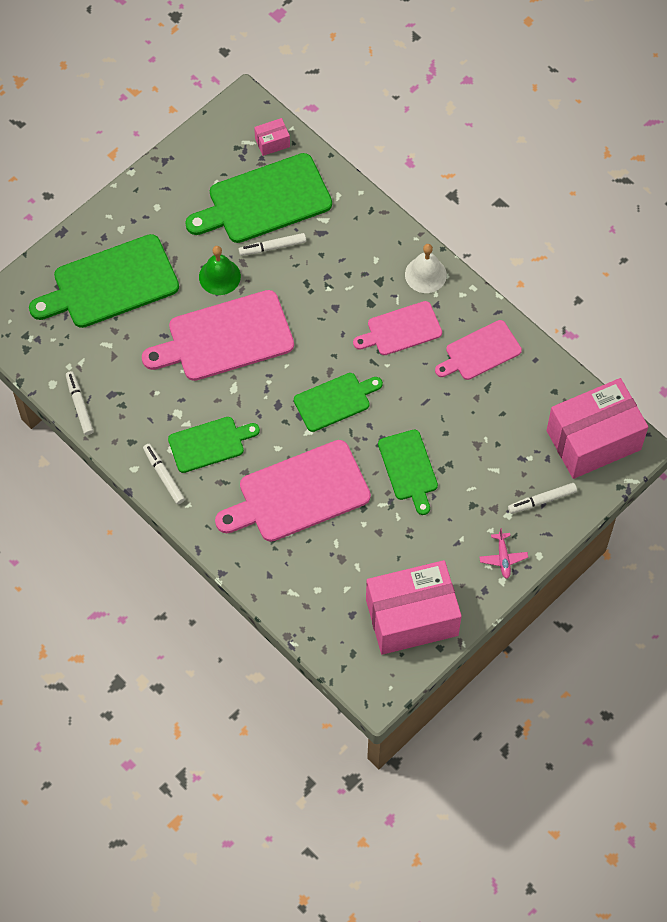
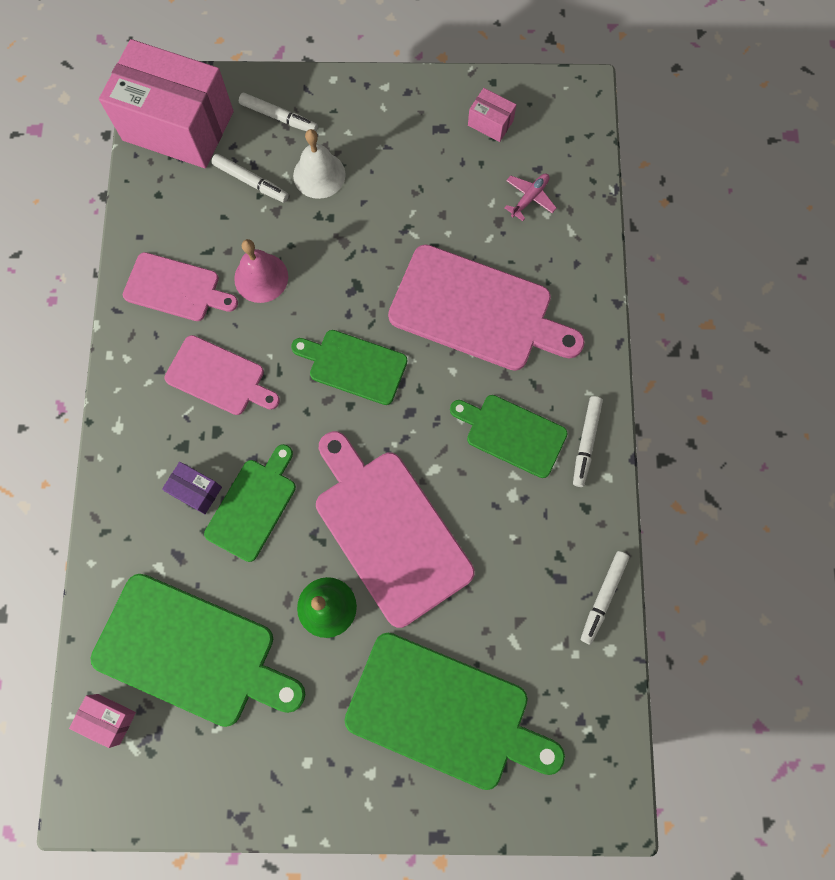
camera: 135 degrees left, 10 degrees up
pink cutting board [142,290,294,381] -> pink cutting board turned 150 degrees counterclockwise [316,431,475,628]
white marker [239,233,306,256] -> white marker moved to [211,154,289,203]
pink box [366,560,462,655] -> pink box [468,88,516,142], size x0.41
green cutting board [378,430,438,515] -> green cutting board moved to [204,444,296,562]
white bell [405,244,447,293] -> white bell moved to [293,129,346,199]
pink plane [479,528,528,579] -> pink plane moved to [504,173,557,221]
none -> purple box [162,462,222,514]
none -> pink bell [234,239,288,303]

